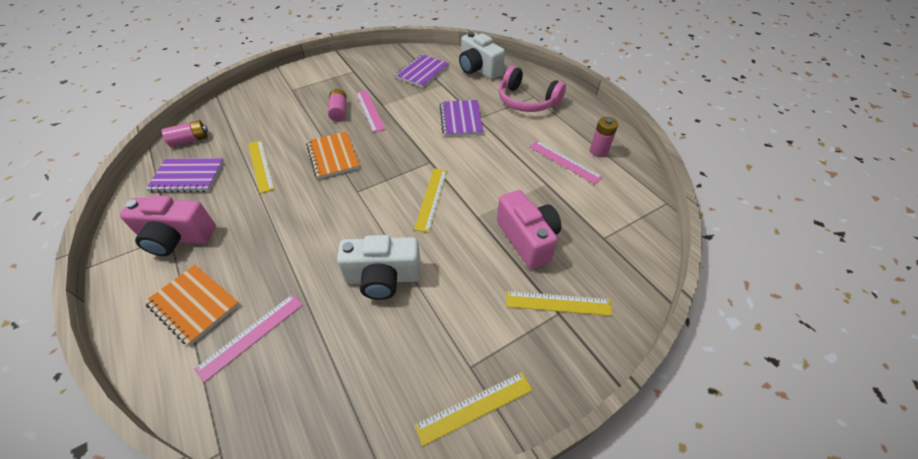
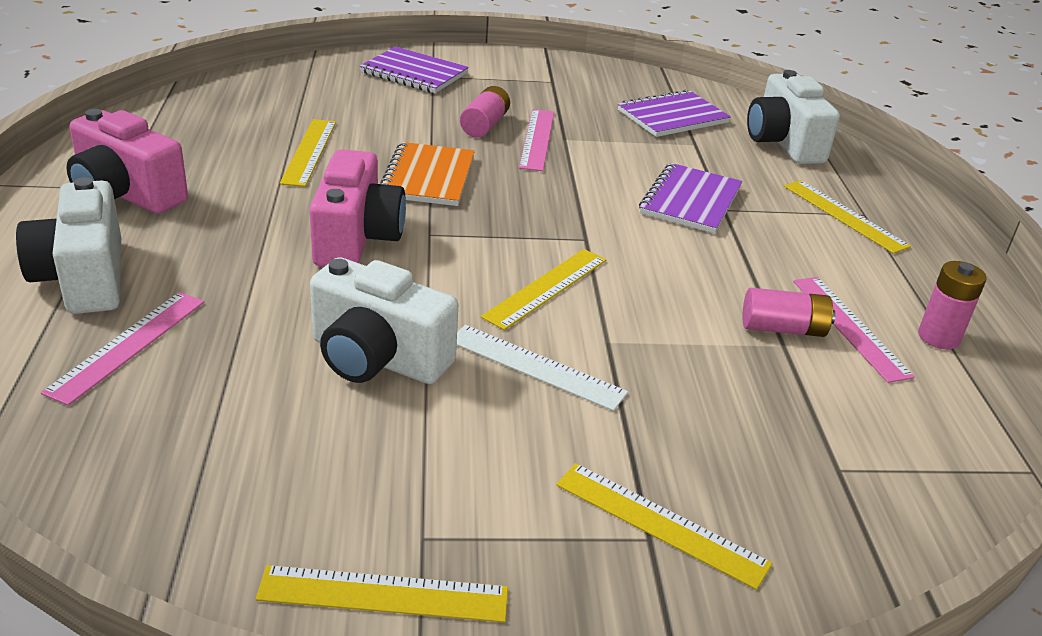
camera: 25 degrees right, 15 degrees down
orange notebook [144,265,240,346] -> white camera [16,177,121,314]
purple notebook [146,158,224,193] -> purple notebook moved to [360,46,469,93]
pink battery [162,120,208,147] -> pink battery moved to [742,288,836,337]
pink ruler [194,294,303,383] -> pink ruler turned 45 degrees counterclockwise [41,292,204,406]
pink camera [497,190,561,269] -> pink camera moved to [310,149,406,267]
pink headphones [499,66,566,112] -> yellow ruler [784,180,911,254]
none -> white ruler [457,325,628,411]

